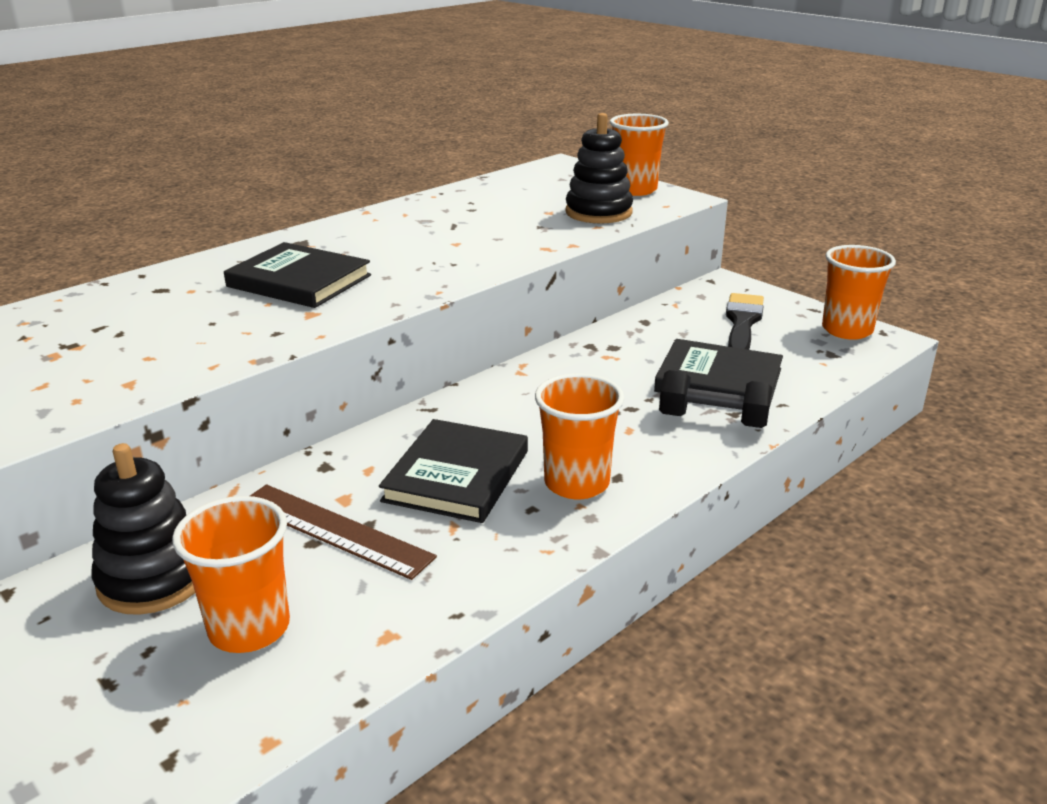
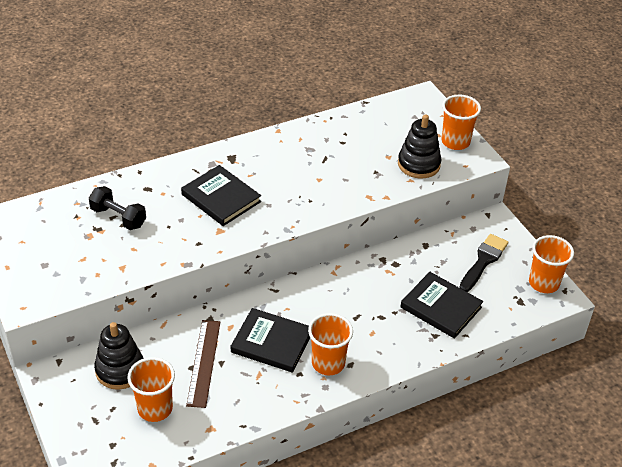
camera: 15 degrees right, 15 degrees up
brown ruler [250,484,437,580] -> brown ruler turned 45 degrees clockwise [186,320,220,408]
black book [379,419,528,523] -> black book turned 75 degrees clockwise [230,308,310,373]
black dumbbell [659,370,772,428] -> black dumbbell moved to [89,186,146,230]

